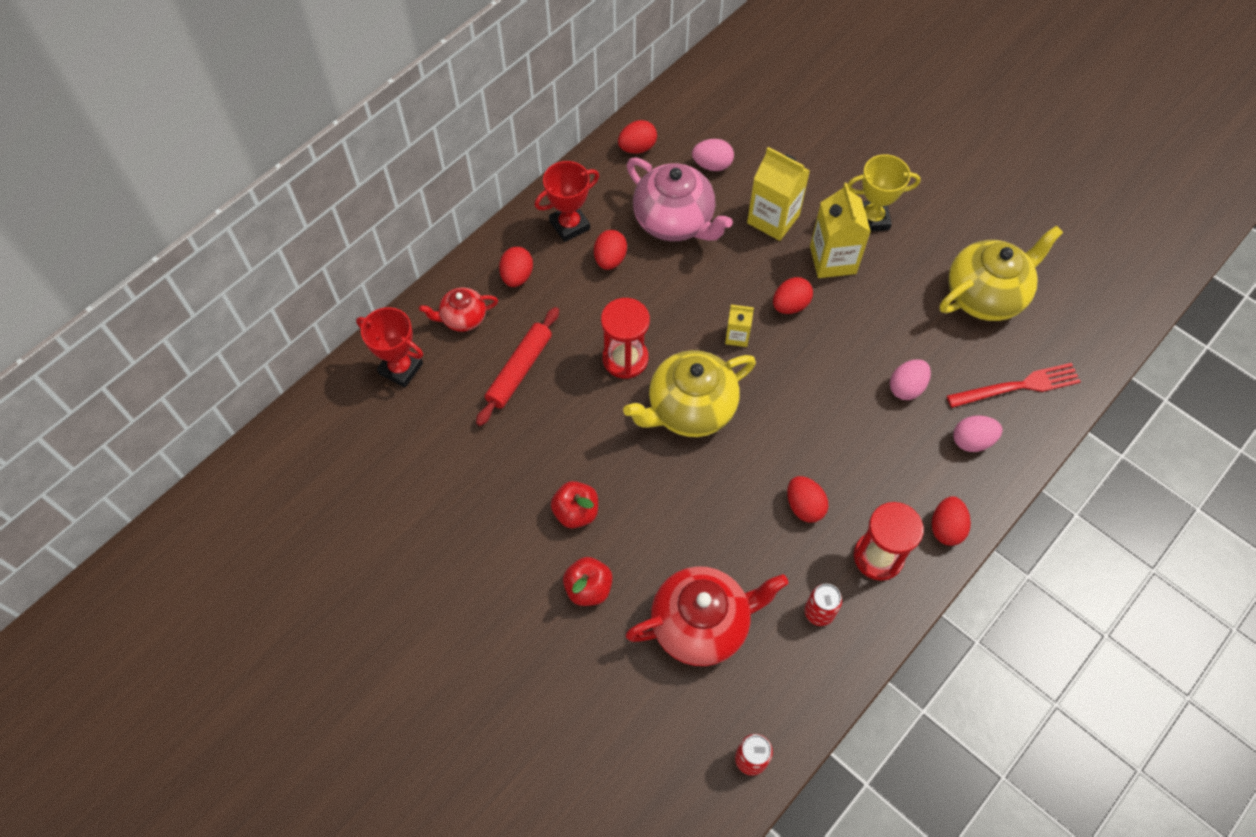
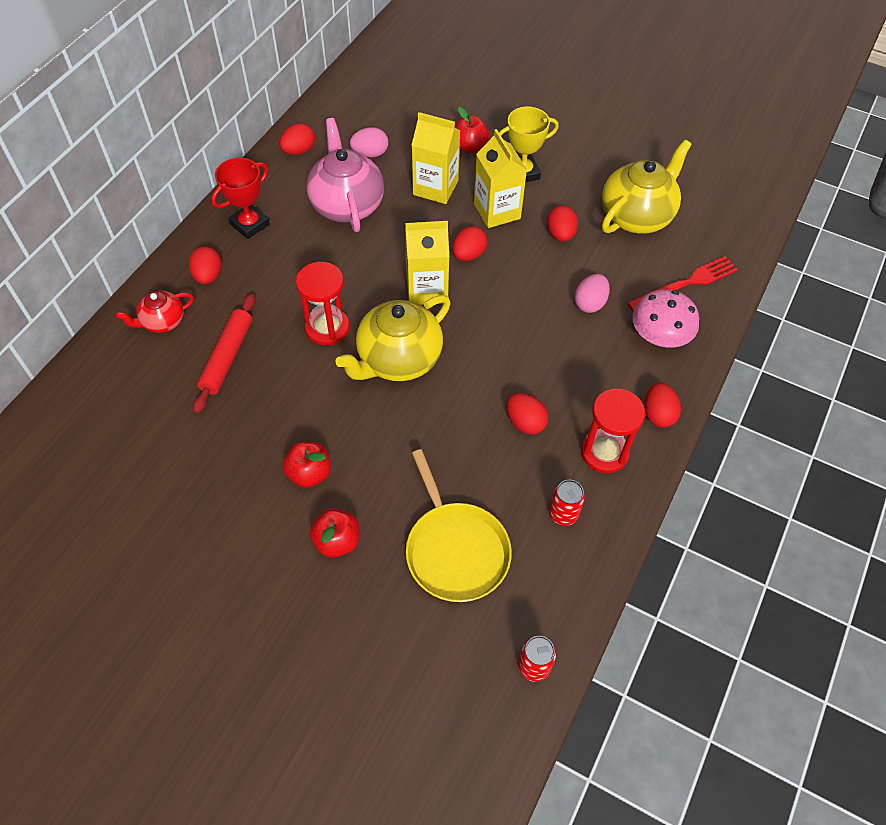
camera: 15 degrees left, 5 degrees down
red trophy [356,307,423,387] -> none
red egg [594,230,627,270] -> red egg moved to [547,205,578,242]
red teapot [625,566,788,666] -> yellow pan [406,449,512,602]
pink teapot [627,158,733,241] -> pink teapot turned 135 degrees counterclockwise [306,118,384,232]
yellow carton [725,305,754,347] -> yellow carton [405,221,449,305], size x1.85
pink egg [953,416,1002,452] -> pink mushroom [632,289,699,348]
none -> red apple [455,107,489,153]

